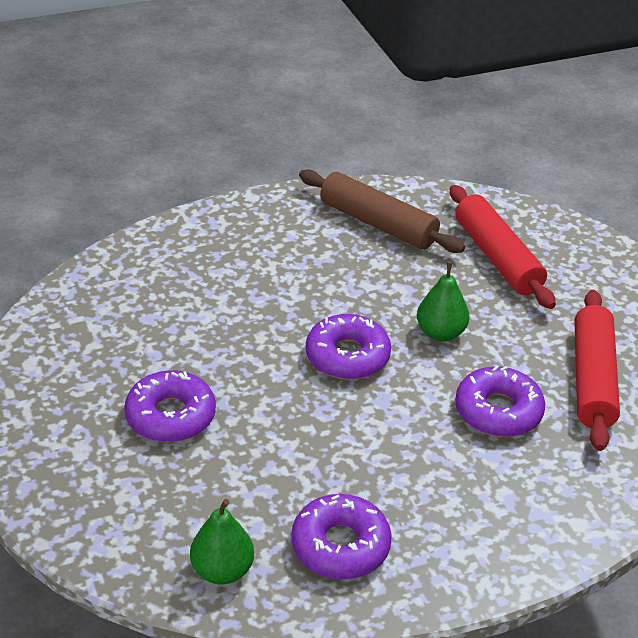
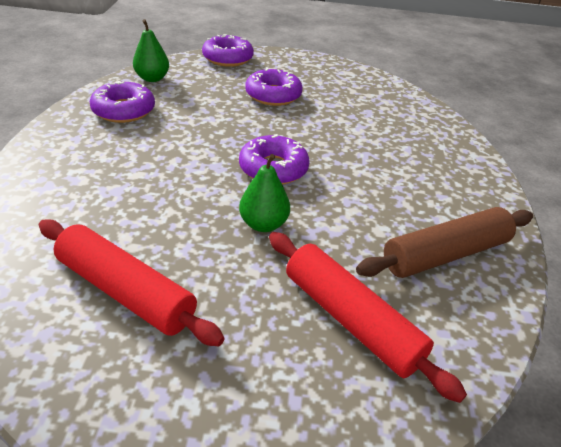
camera: 115 degrees right, 0 degrees up
red rolling pin [450,185,556,309] -> red rolling pin turned 45 degrees clockwise [269,232,467,403]
purple donut [455,366,545,437] -> purple donut moved to [202,34,254,67]

